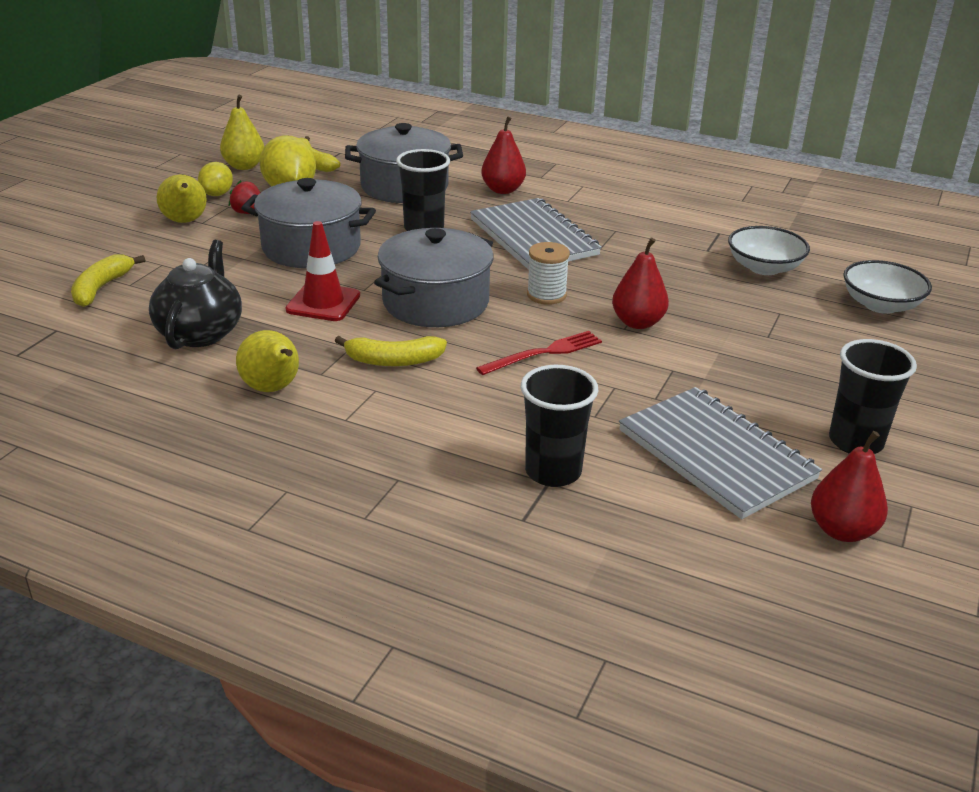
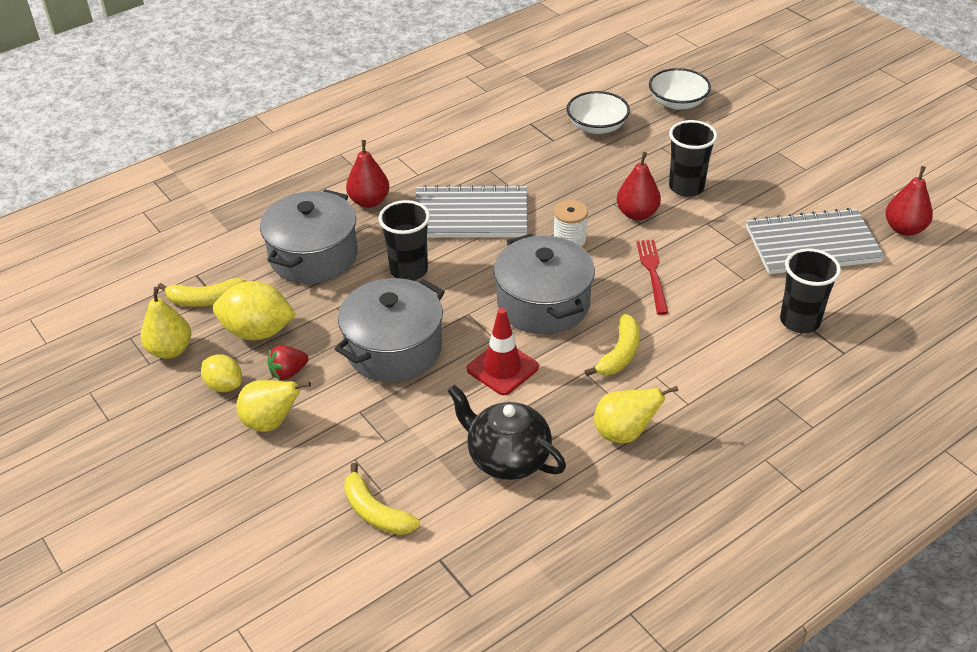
camera: 60 degrees left, 10 degrees up
black cup [829,339,917,454] -> black cup moved to [669,120,717,197]

